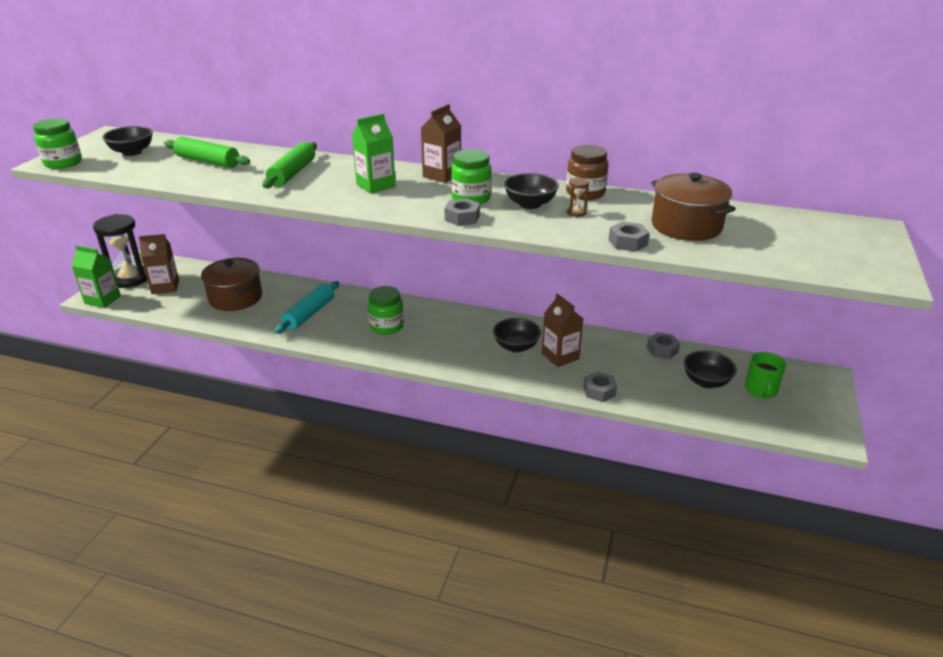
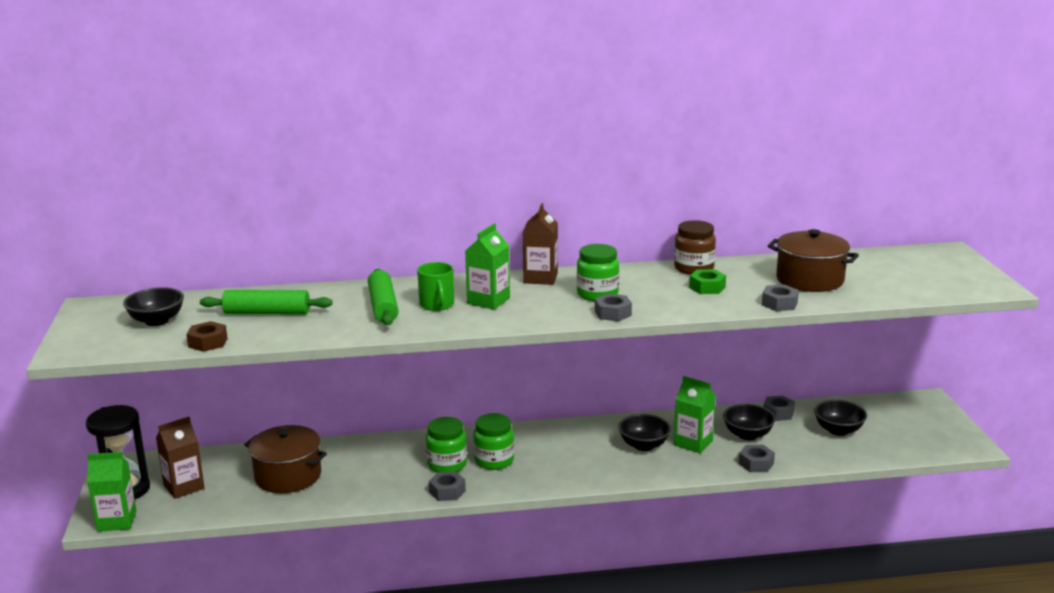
camera: 25 degrees left, 10 degrees down
green jar [33,118,82,169] -> green jar moved to [426,417,467,472]
turquoise rolling pin [275,281,339,334] -> none
black bowl [504,173,559,209] -> black bowl moved to [723,404,776,440]
brown carton [542,294,584,367] -> green carton [674,376,716,453]
brown hourglass [567,177,589,217] -> green nut [689,269,726,294]
green mug [745,352,786,398] -> green mug moved to [417,262,454,311]
none -> brown nut [186,321,227,352]
none -> grey nut [429,471,466,501]

